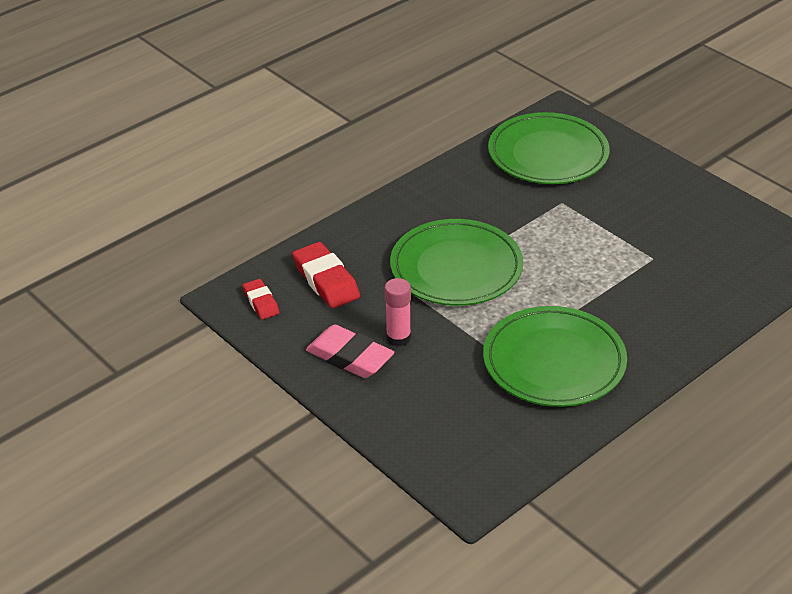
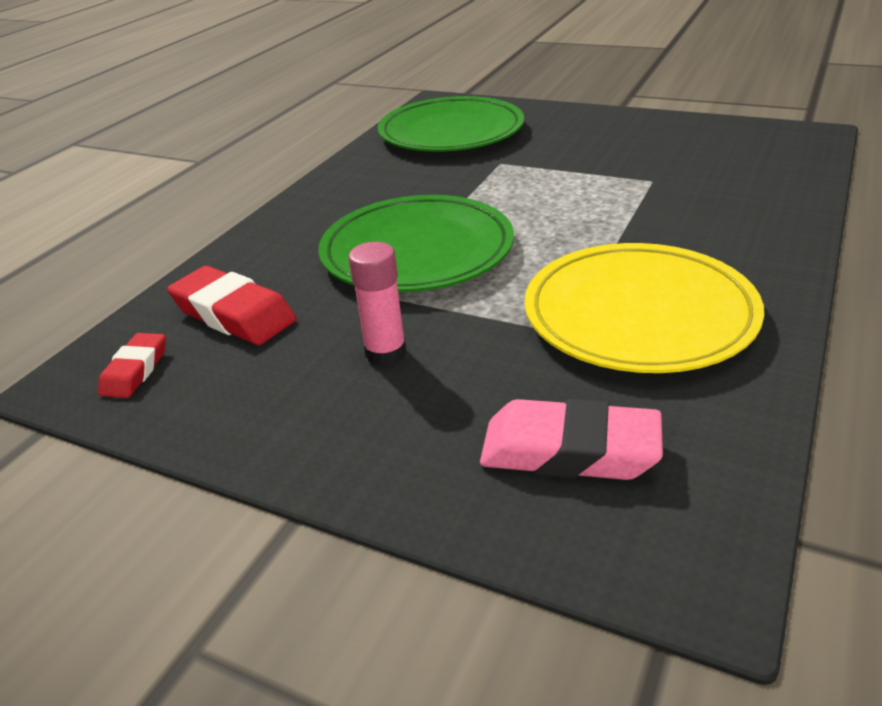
camera: 20 degrees left, 5 degrees down
red eraser [243,279,279,320] -> red eraser turned 60 degrees clockwise [98,333,166,398]
pink eraser [306,325,394,378] -> pink eraser moved to [480,399,663,480]
green plate [483,306,627,407] -> yellow plate [525,243,764,373]

